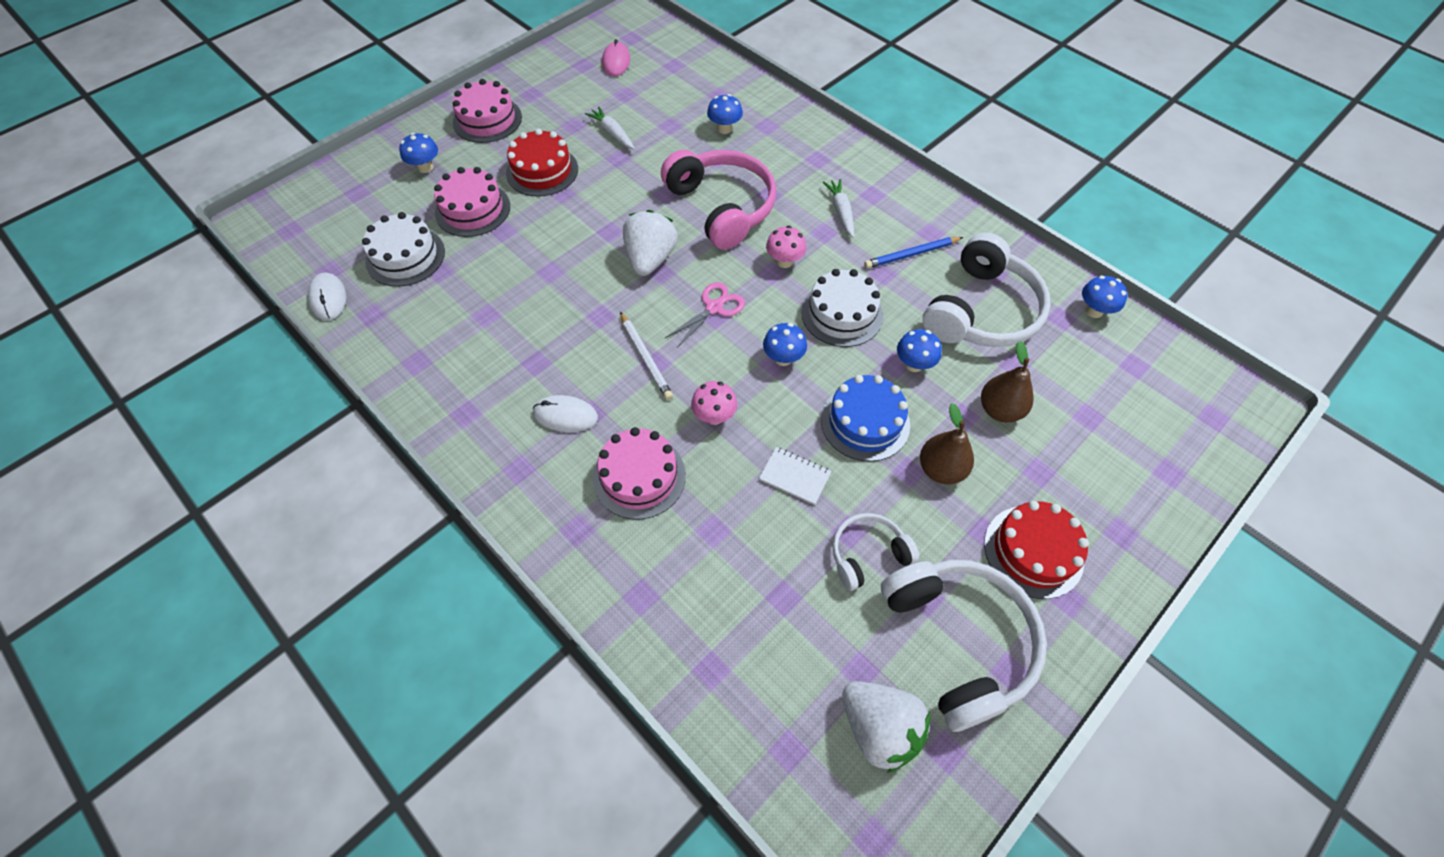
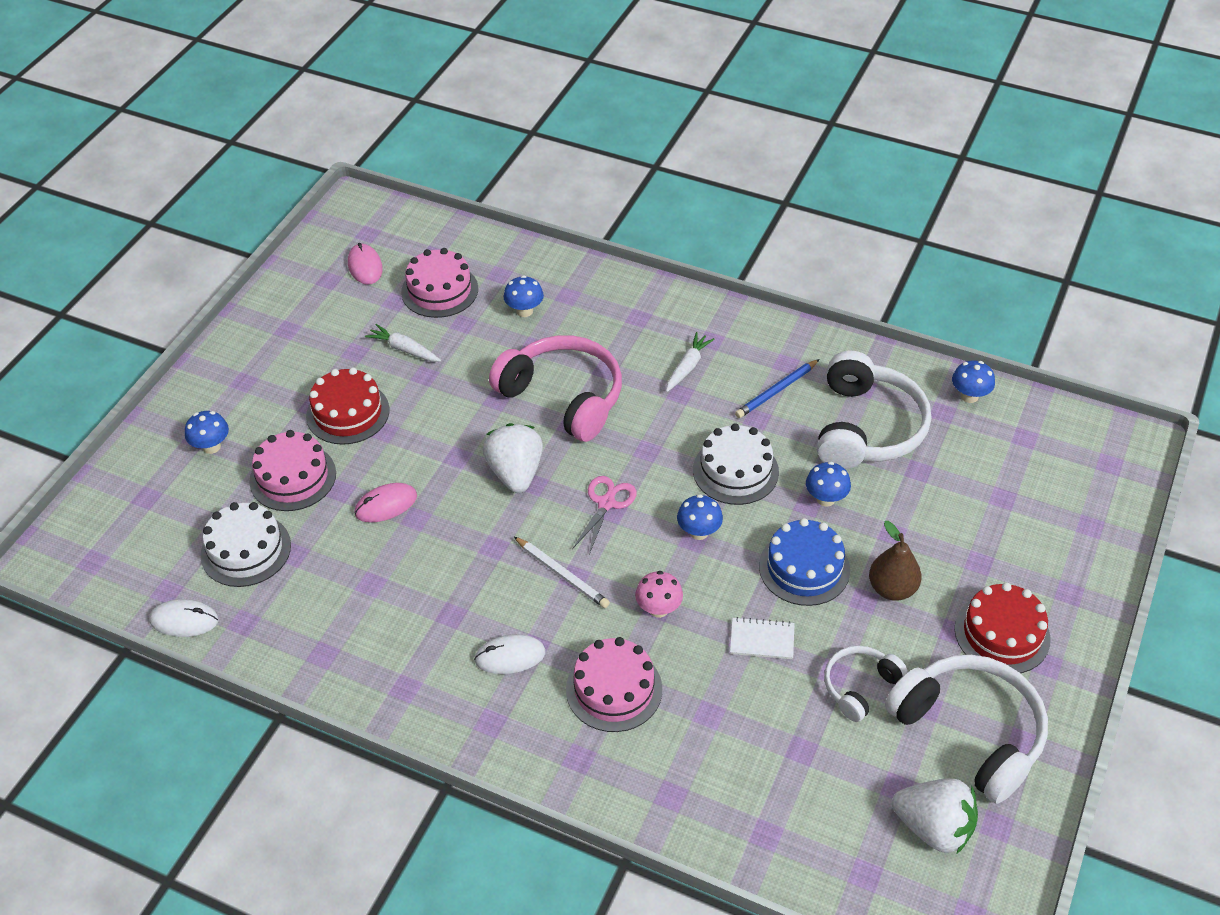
camera: 20 degrees left, 10 degrees down
white mouse [308,272,346,320] -> white mouse turned 45 degrees counterclockwise [149,599,219,637]
pink cake [452,79,522,143] -> pink cake moved to [401,248,478,318]
pink mushroom [766,226,807,268] -> none
white carrot [823,179,854,238] -> white carrot turned 60 degrees clockwise [666,332,715,392]
brown pear [981,341,1034,422] -> none
none -> pink mouse [354,483,417,522]

